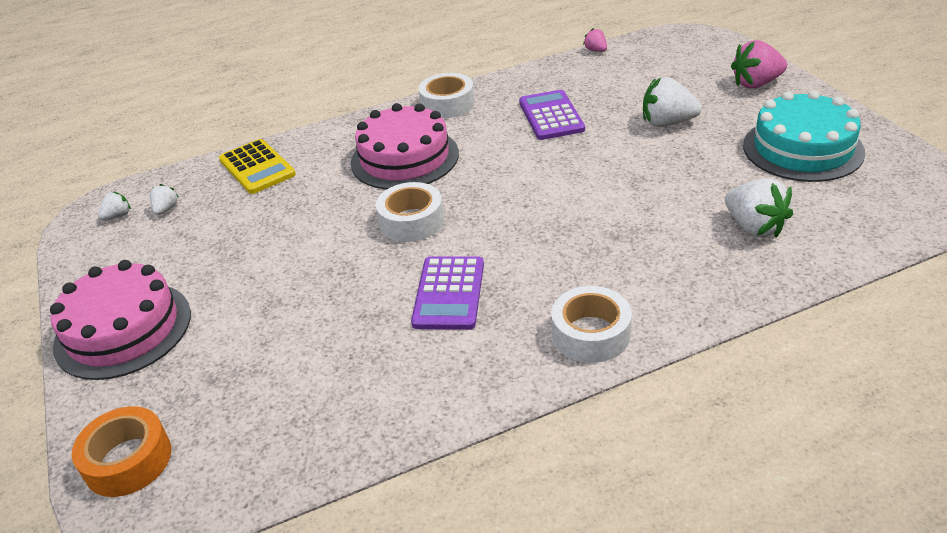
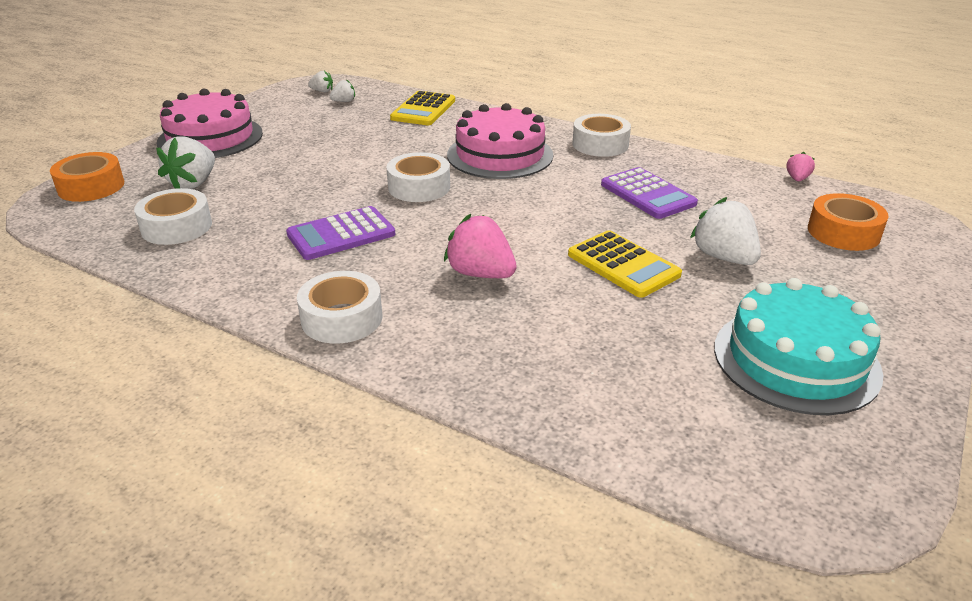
camera: 50 degrees right, 5 degrees down
purple calculator [519,90,585,140] -> purple calculator turned 105 degrees clockwise [601,167,698,219]
white strawberry [725,178,793,238] -> white strawberry moved to [156,136,215,189]
pink strawberry [731,40,787,88] -> pink strawberry moved to [444,214,517,278]
none -> white tape [134,188,212,245]
none -> yellow calculator [568,230,682,298]
none -> orange tape [808,193,889,251]

